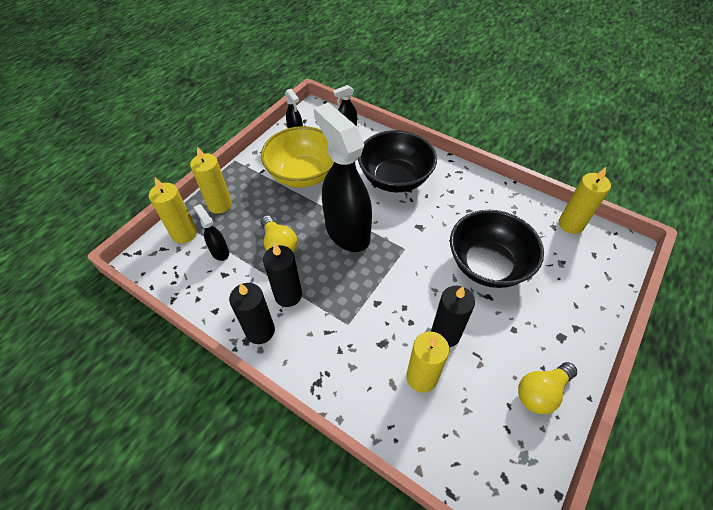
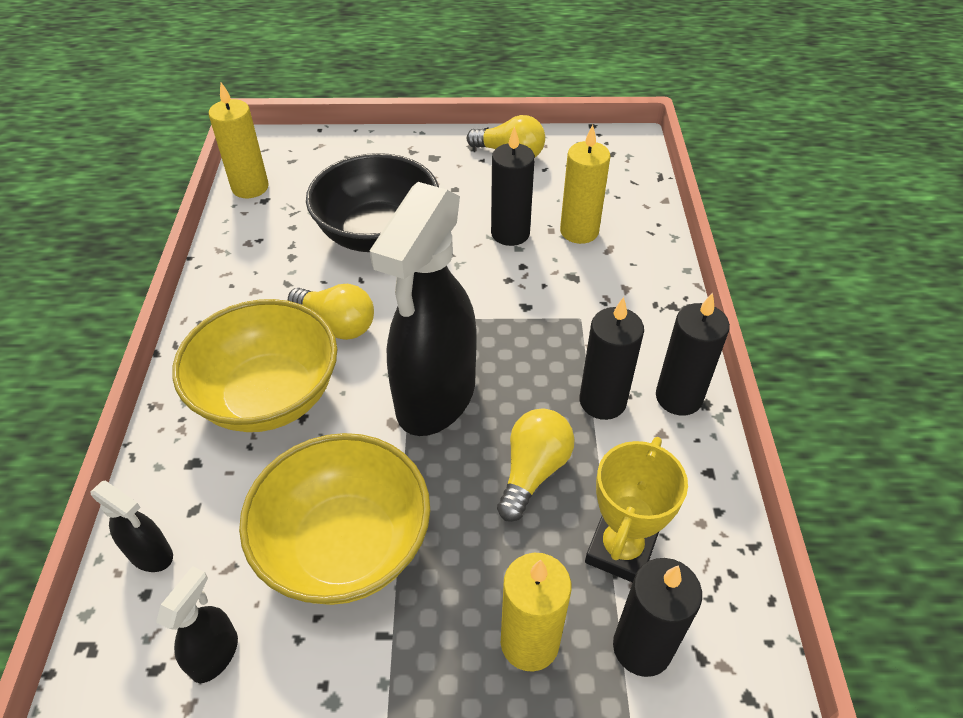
camera: 125 degrees left, 5 degrees down
yellow candle [149,178,197,243] -> black candle [613,558,702,677]
black spray bottle [194,204,229,261] -> yellow trophy [585,437,688,583]
black bowl [358,130,437,192] -> yellow bowl [172,299,337,432]
none -> yellow light bulb [288,284,374,340]

